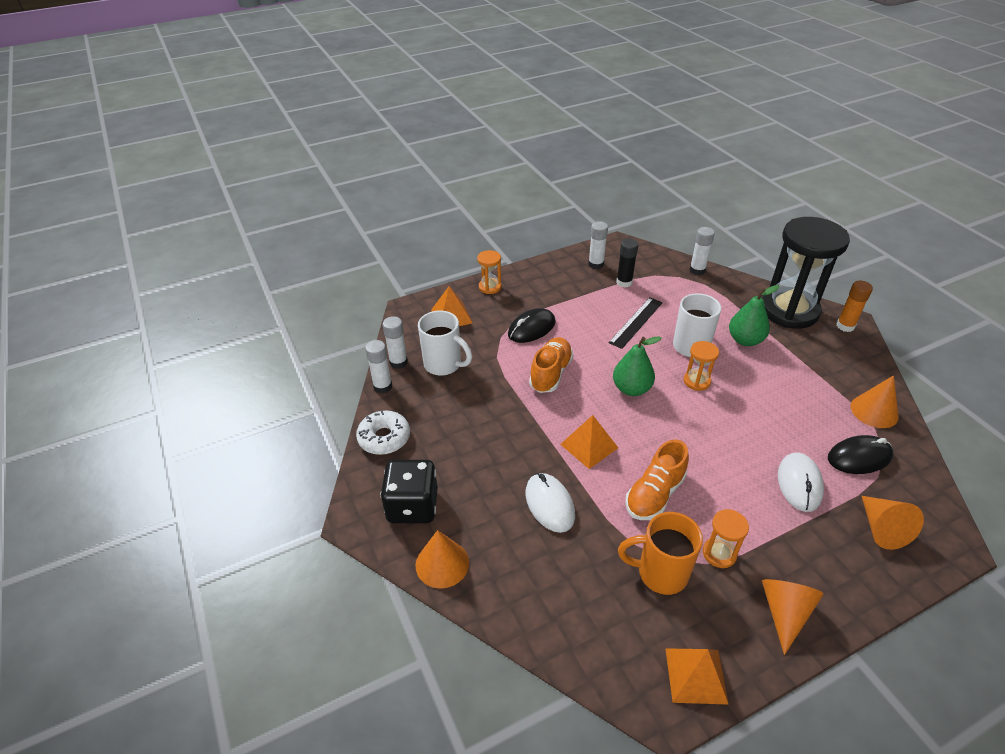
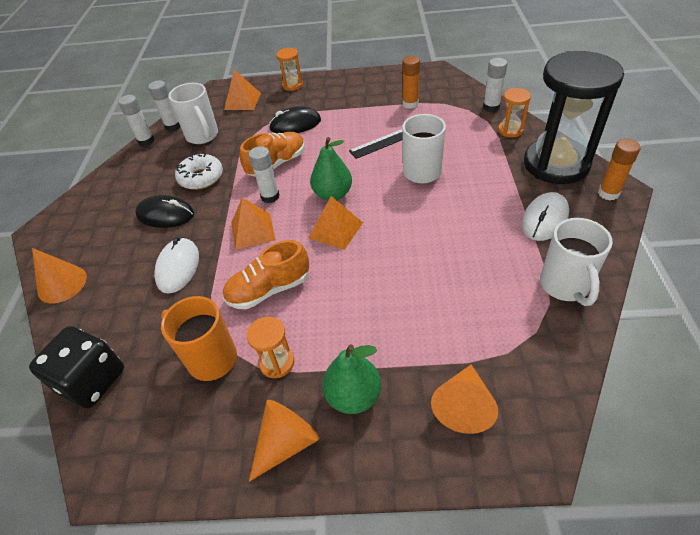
camera: 30 degrees right, 5 degrees up
white donut [356,410,410,455] -> white donut moved to [175,154,223,190]
black dice [380,460,438,524] -> black dice moved to [29,326,124,408]
white glue stick [588,221,608,269] -> white glue stick moved to [249,146,280,203]
black glue stick [616,239,638,288] -> orange glue stick [402,56,420,109]
orange pyramid [665,648,729,705] -> orange pyramid moved to [309,196,363,250]
orange hourglass [684,341,719,391] -> orange hourglass moved to [498,88,531,138]
green pear [729,285,779,346] -> green pear moved to [322,344,381,414]
white mouse [778,452,824,512] -> white mouse moved to [522,192,569,241]
black mouse [828,435,893,474] -> black mouse moved to [135,195,194,228]
orange cone [851,375,899,428] -> white mug [540,218,613,306]

